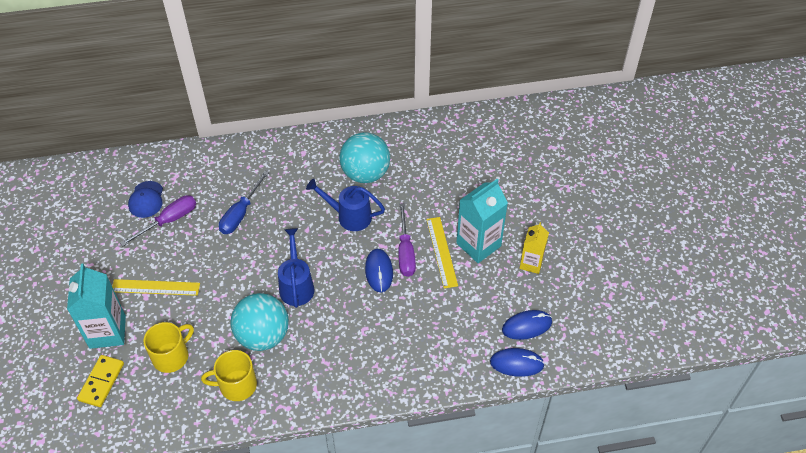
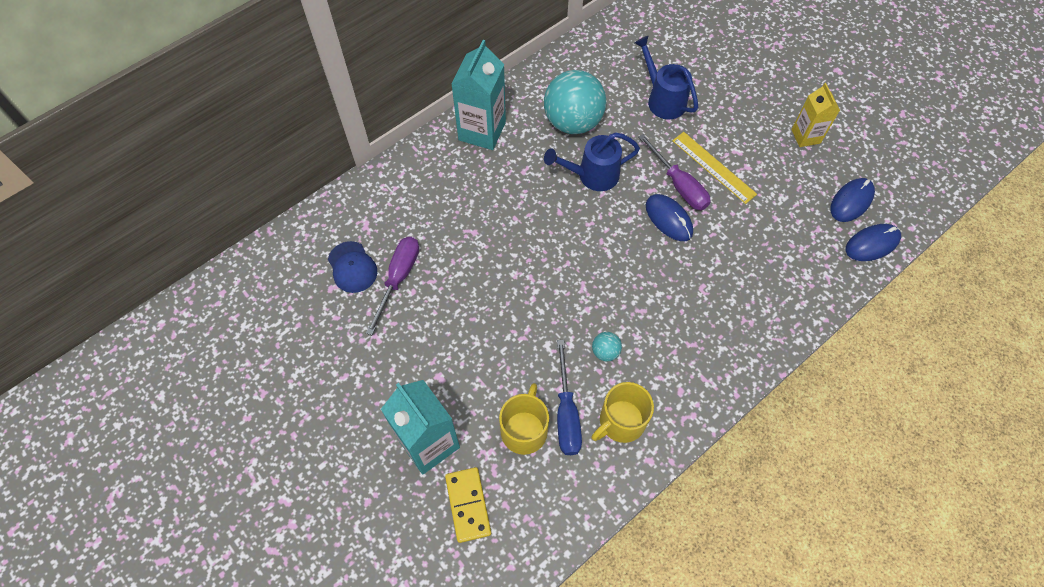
camera: 30 degrees left, 10 degrees up
yellow ruler [112,279,200,296] -> none
blue screwdriver [219,171,269,234] -> blue screwdriver moved to [557,340,582,455]
turquoise ball [230,293,289,351] -> turquoise ball [592,332,622,362], size x0.42
blue watering can [278,228,315,308] -> blue watering can moved to [634,36,698,119]
turquoise carton [456,179,508,263] -> turquoise carton moved to [451,40,506,150]

